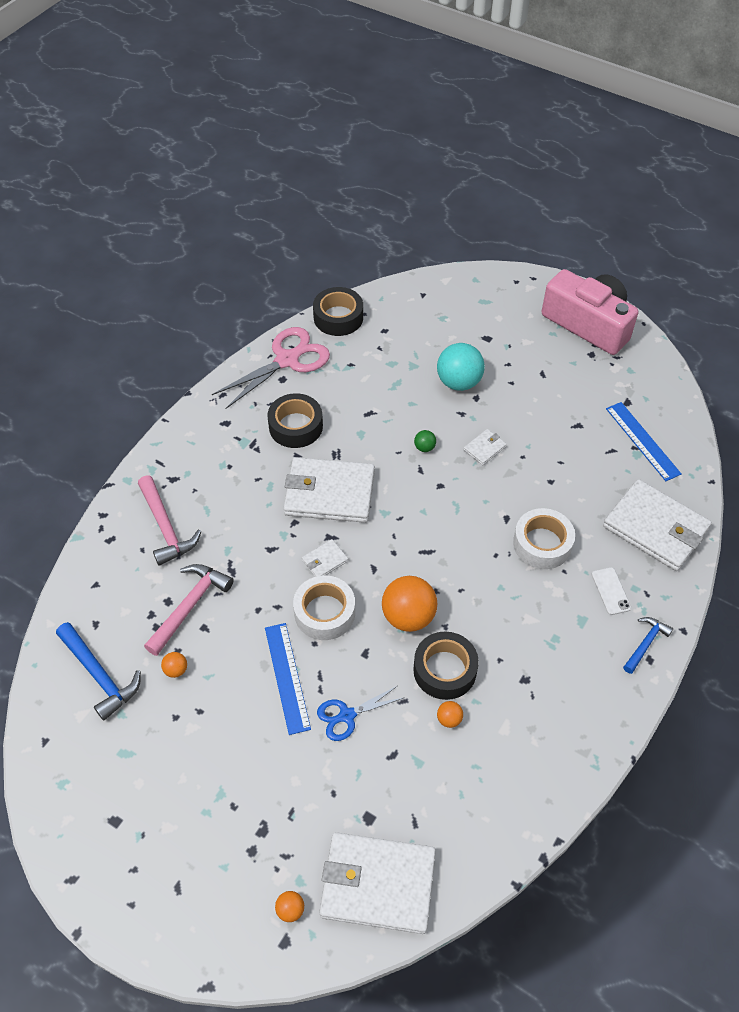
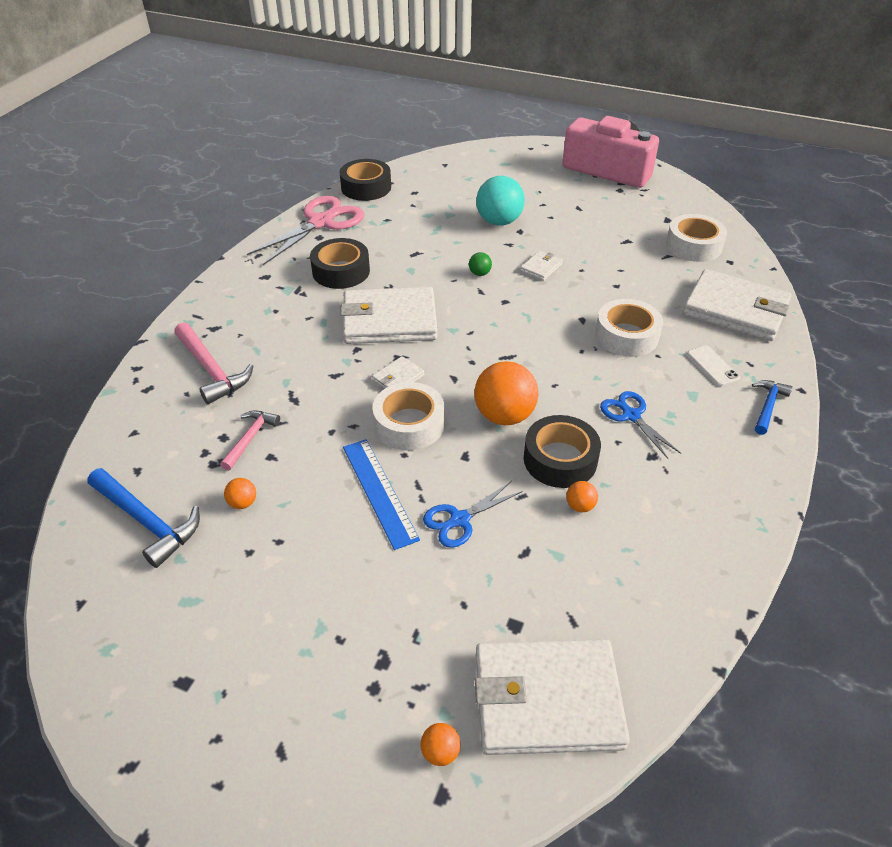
camera: 10 degrees left, 10 degrees down
pink hammer [144,564,234,656] -> pink hammer [220,411,280,471], size x0.62
blue ruler [606,402,681,481] -> white tape [666,214,727,262]
none -> blue scissors [600,391,681,459]

